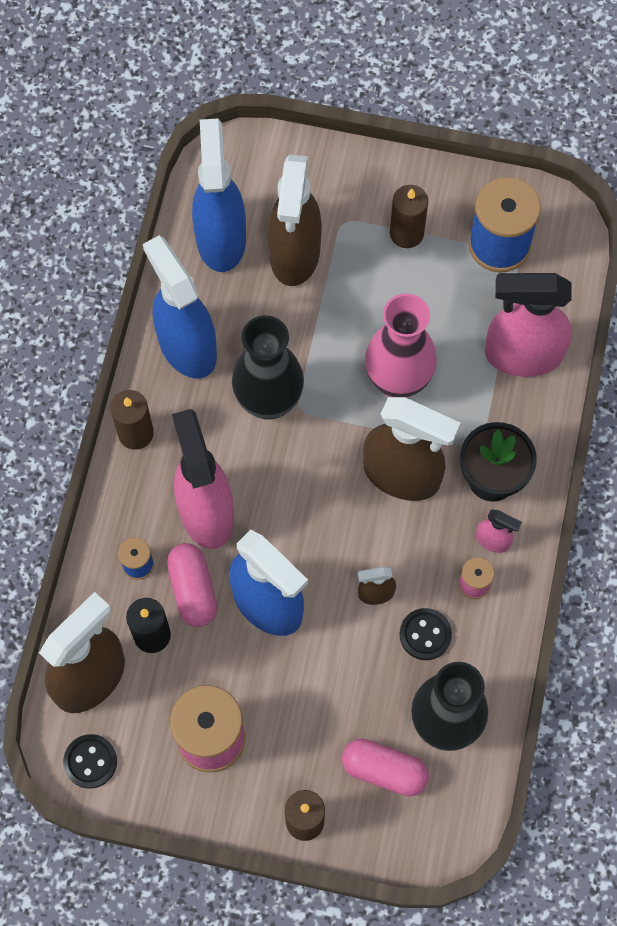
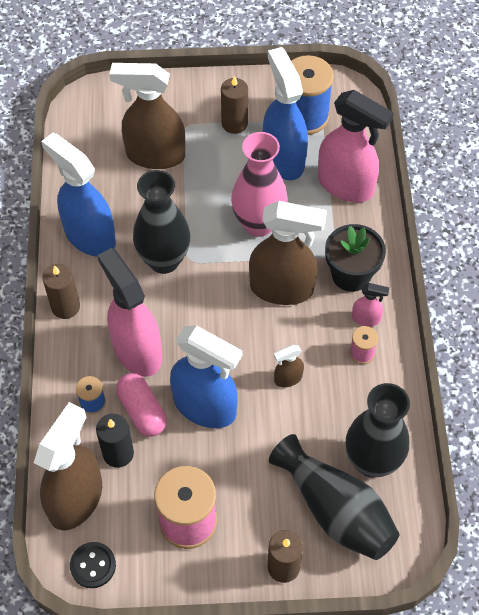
camera: 15 degrees left, 10 degrees down
blue spray bottle [192,118,246,272] -> blue spray bottle moved to [263,47,308,180]
brown spray bottle [268,154,322,286] -> brown spray bottle turned 105 degrees clockwise [109,63,185,169]
pink capsule [342,739,429,796] -> black vase [269,434,400,560]
black button [400,608,452,660] -> none
pink spray bottle [485,273,572,377] -> pink spray bottle turned 135 degrees counterclockwise [318,90,394,202]

